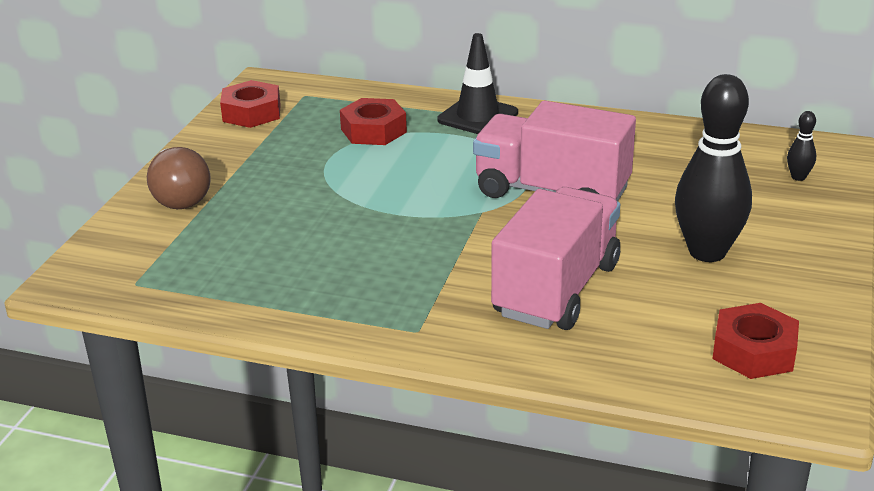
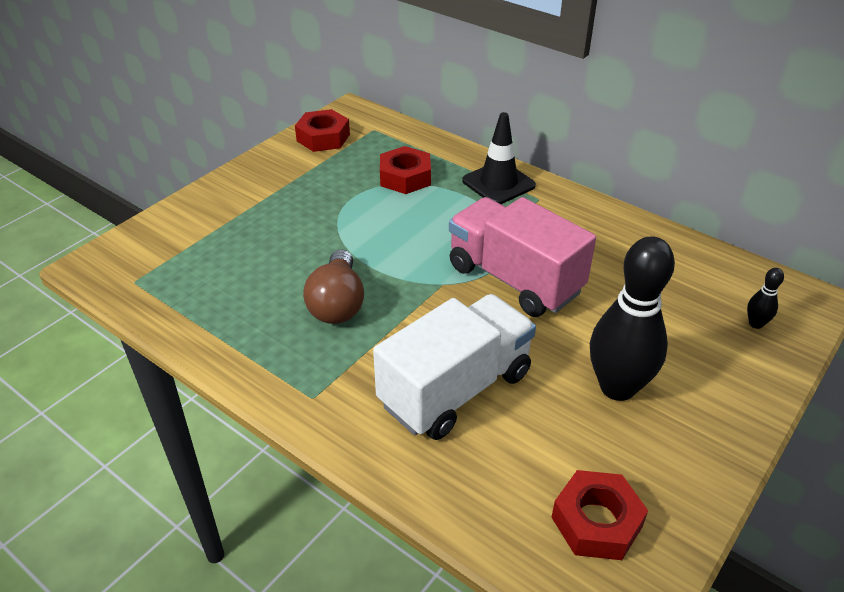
camera: 20 degrees right, 10 degrees up
brown light bulb [147,147,211,209] -> brown light bulb moved to [303,249,364,324]
pink truck [491,187,620,330] -> white truck [373,294,536,440]

